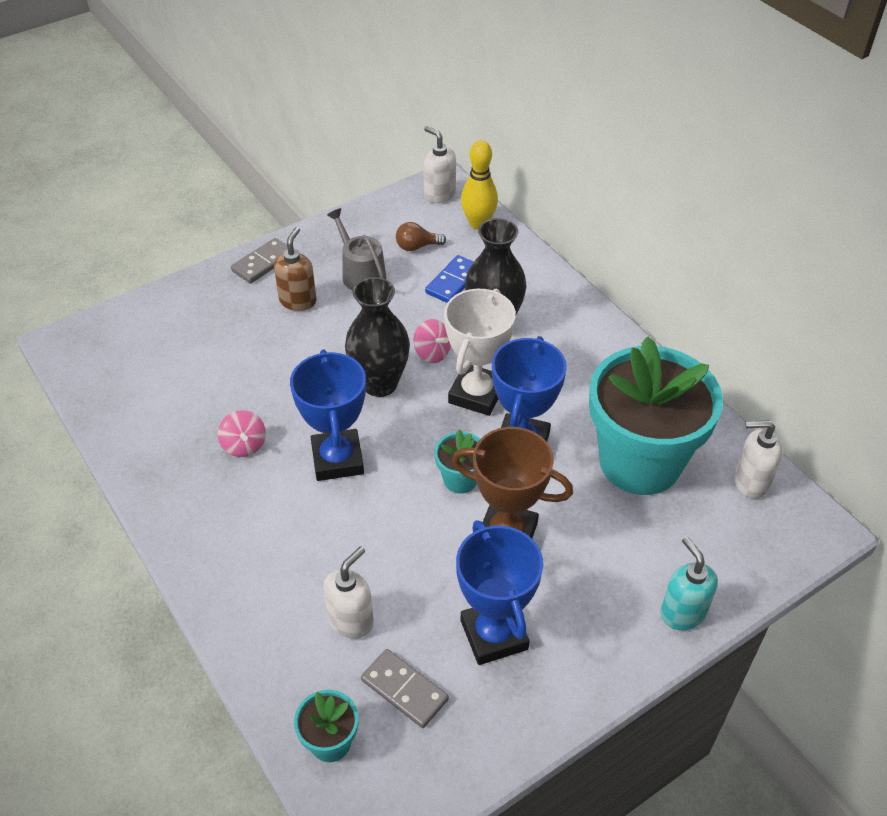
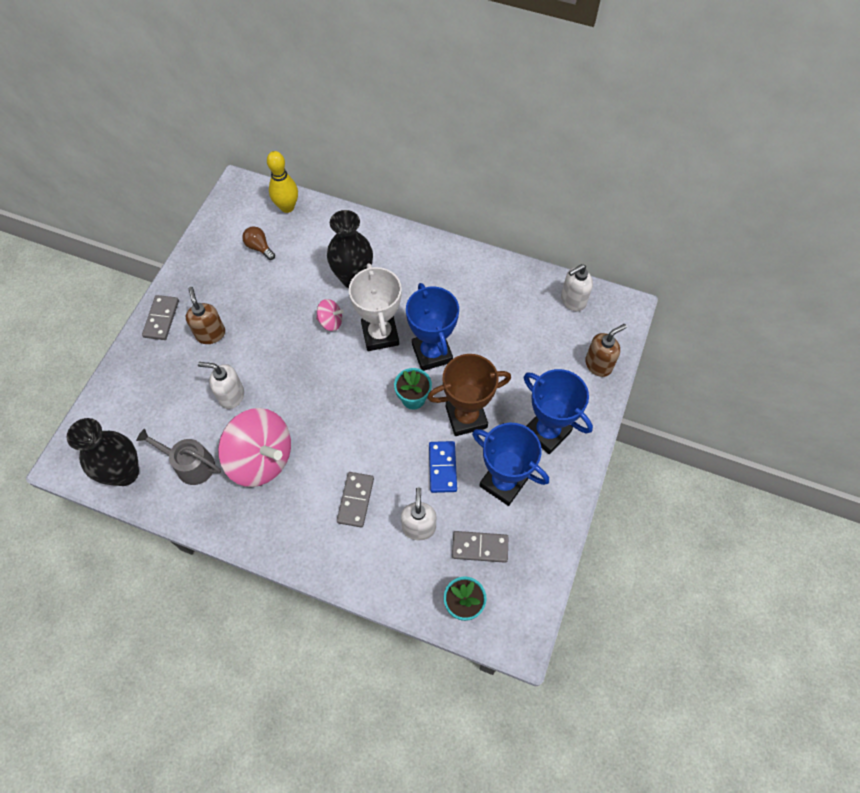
camera: 35 degrees left, 15 degrees up
pink spinning top [218,410,266,457] -> pink spinning top [218,408,291,487], size x2.18
blue trophy [290,350,366,481] -> blue trophy moved to [524,369,593,454]
grey watering can [327,208,386,291] -> grey watering can moved to [136,429,221,485]
black vase [345,277,410,397] -> black vase moved to [67,418,139,486]
brown light bulb [396,222,446,251] -> brown light bulb turned 90 degrees clockwise [242,226,275,260]
white soap dispenser [424,126,456,203] -> white soap dispenser moved to [198,362,244,409]
blue domino [425,255,474,303] -> blue domino moved to [429,441,457,493]
turquoise flower pot [589,337,723,495] -> none
turquoise soap dispenser [660,537,718,630] -> none
none -> grey domino [337,472,374,527]
none -> brown soap dispenser [585,324,627,377]

